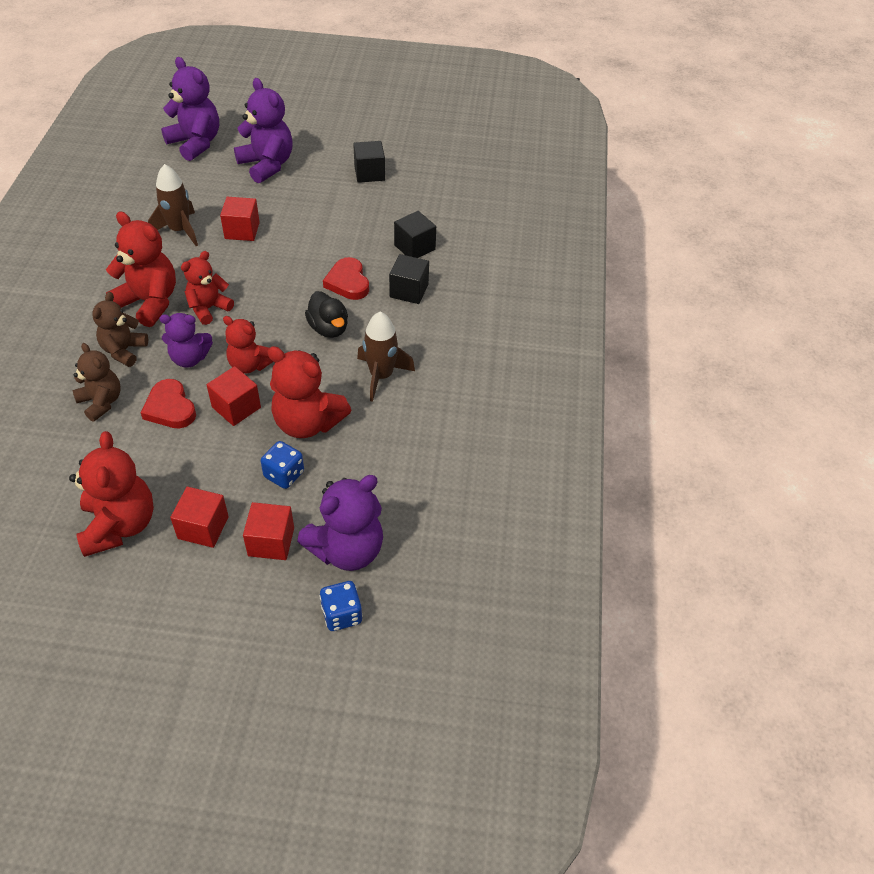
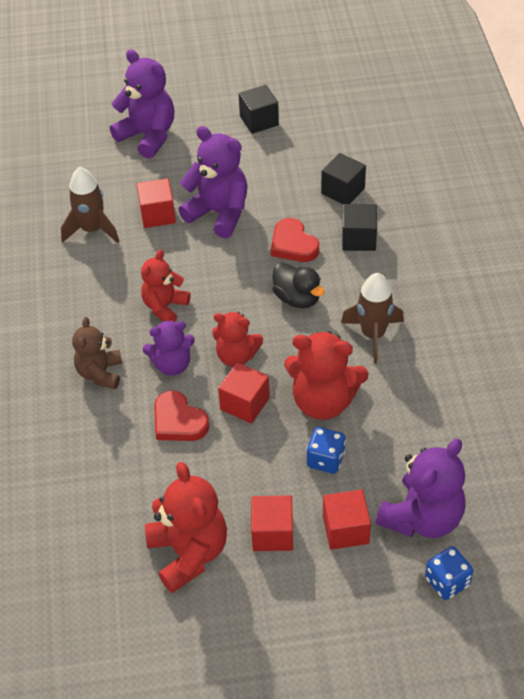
camera: 10 degrees left, 0 degrees up
brown teddy bear [73,343,121,422] -> none
red teddy bear [106,212,176,327] -> none
purple teddy bear [161,57,219,161] -> purple teddy bear moved to [178,126,248,238]

